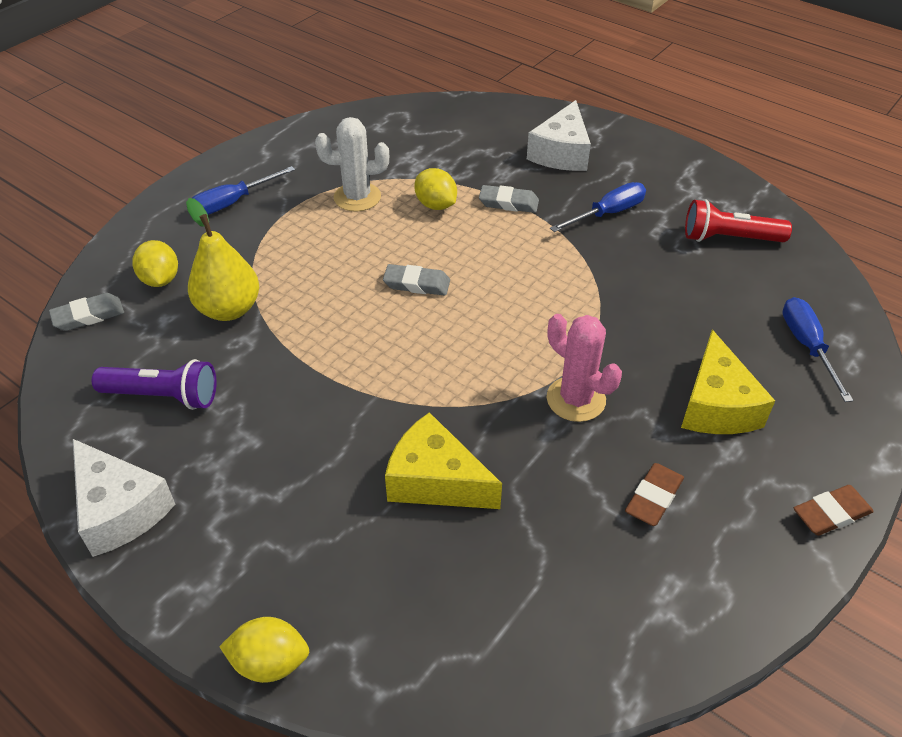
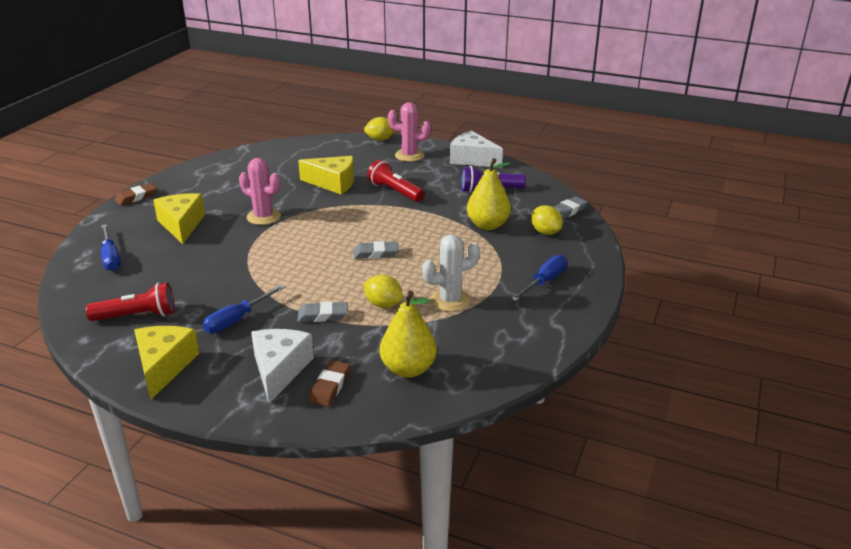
camera: 165 degrees right, 15 degrees down
brown eraser [625,463,684,526] -> brown eraser moved to [309,360,350,407]
none -> yellow cheese [134,326,200,400]
none -> red flashlight [367,160,425,202]
none -> yellow pear [380,291,437,378]
none -> pink cactus [388,102,431,162]

